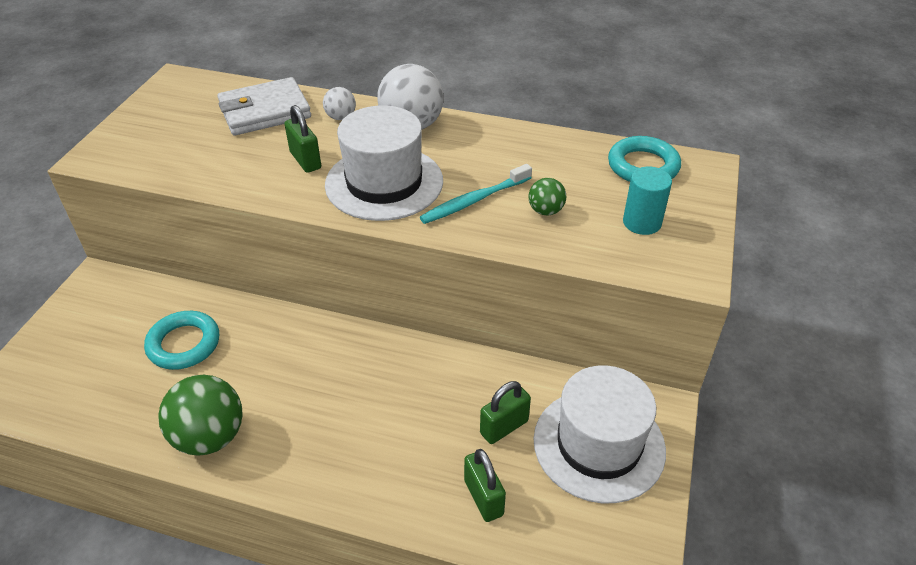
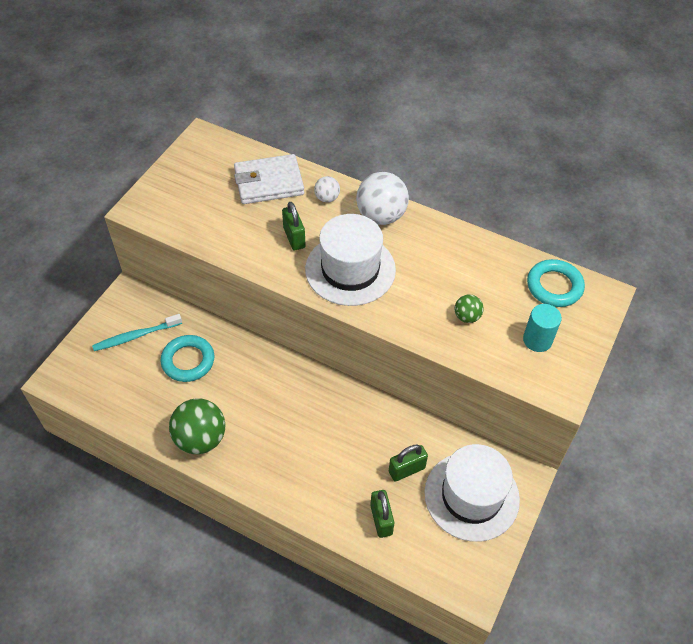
camera: 10 degrees right, 10 degrees up
turquoise toothbrush [420,164,532,224] -> turquoise toothbrush moved to [92,314,182,351]

